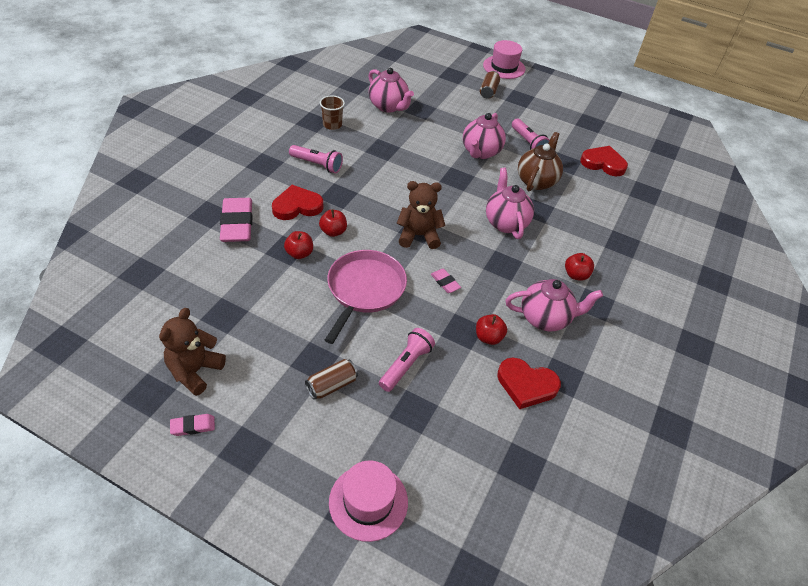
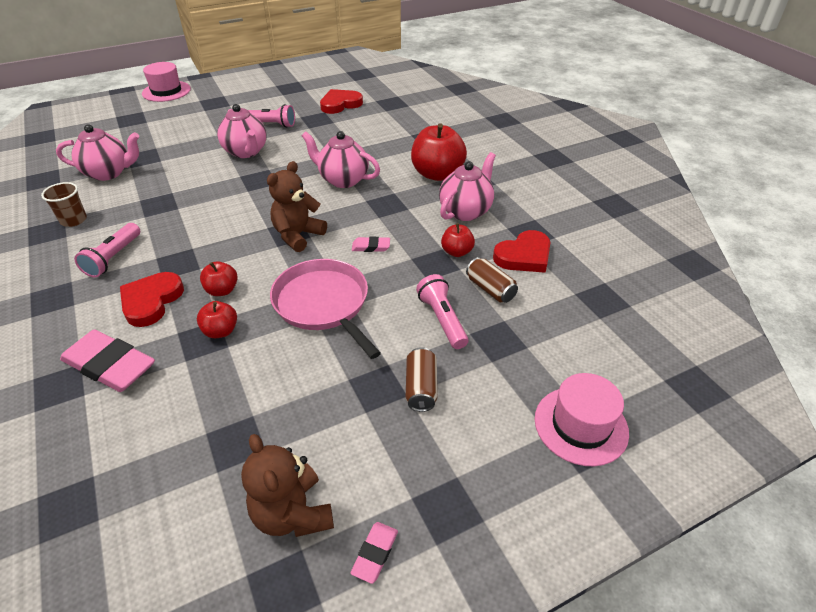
camera: 50 degrees left, 5 degrees down
pink flashlight [289,145,343,173] -> pink flashlight turned 135 degrees clockwise [74,223,140,277]
brown can [480,71,500,99] -> brown can moved to [466,257,518,303]
brown teapot [518,132,563,191] -> none
red apple [565,253,594,281] -> red apple [411,123,467,181], size x1.95

